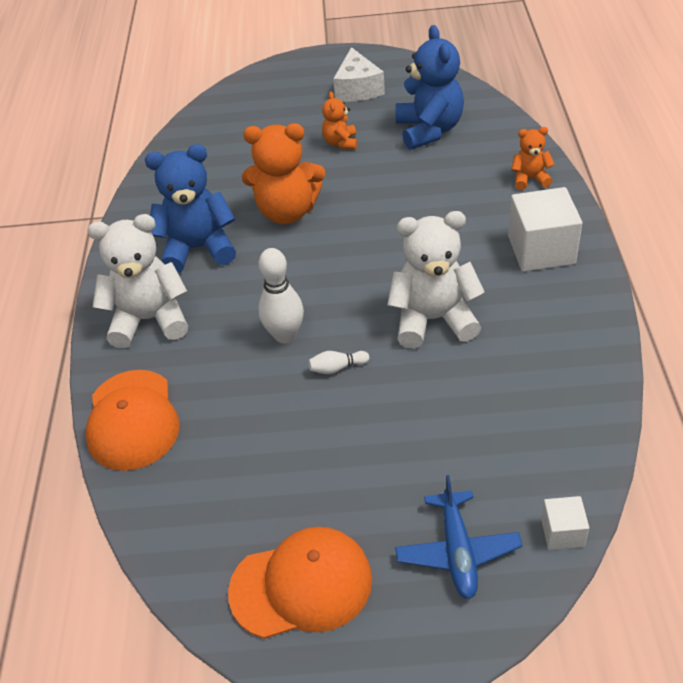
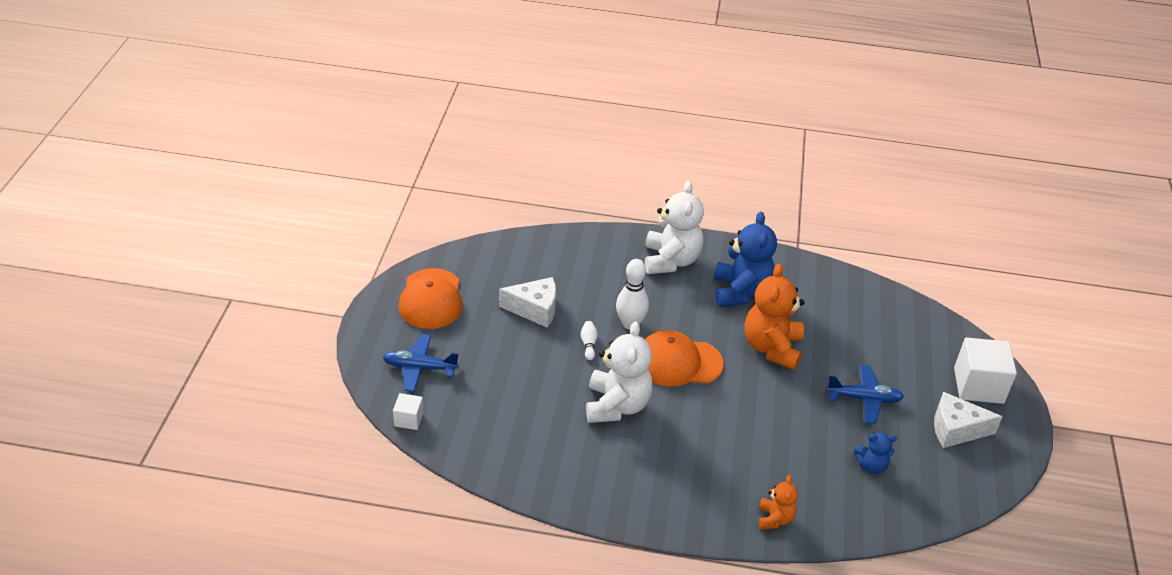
camera: 95 degrees right, 5 degrees down
orange cap [85,370,180,471] -> orange cap moved to [645,330,724,387]
orange teddy bear [322,91,357,149] -> blue plane [826,365,904,424]
blue teddy bear [395,25,464,150] -> blue teddy bear [853,432,897,474], size x0.52
white cube [508,187,582,272] -> white cube moved to [954,337,1017,404]
none -> white cheese [499,277,556,328]

